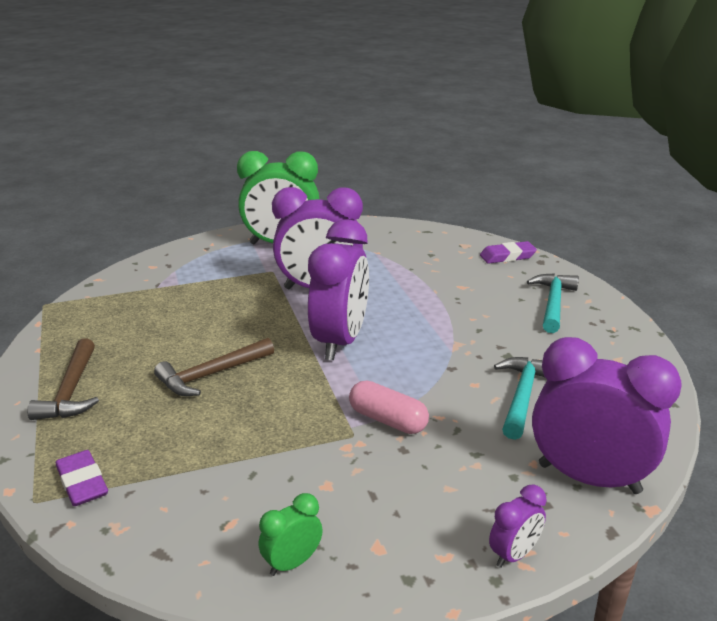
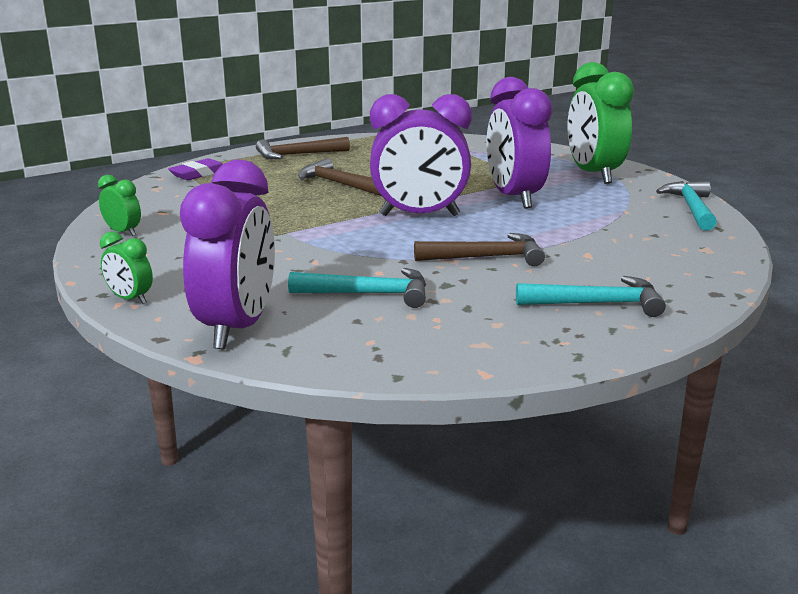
camera: 75 degrees right, 5 degrees down
pink capsule [349,381,429,434] -> none
purple eraser [480,241,537,264] -> none
purple clock [489,485,547,568] -> green clock [100,232,153,304]
none -> brown hammer [414,233,545,266]
none -> turquoise hammer [656,181,717,231]

